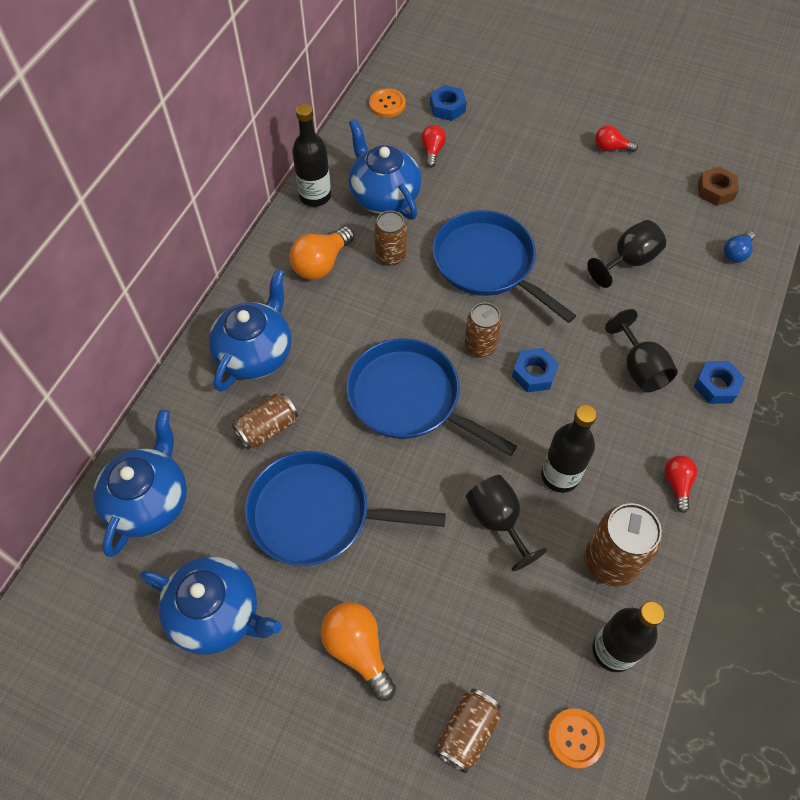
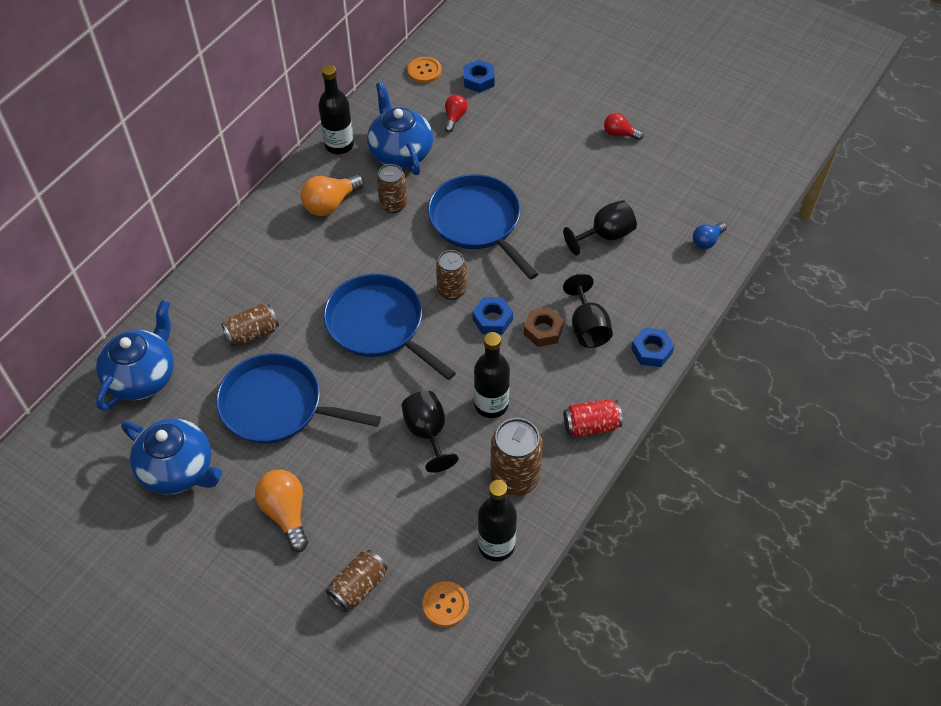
camera: 10 degrees right, 5 degrees down
blue teapot [209,269,292,392] -> none
red light bulb [665,456,697,513] -> red can [563,399,623,437]
brown nut [698,167,739,206] -> brown nut moved to [524,307,564,347]

